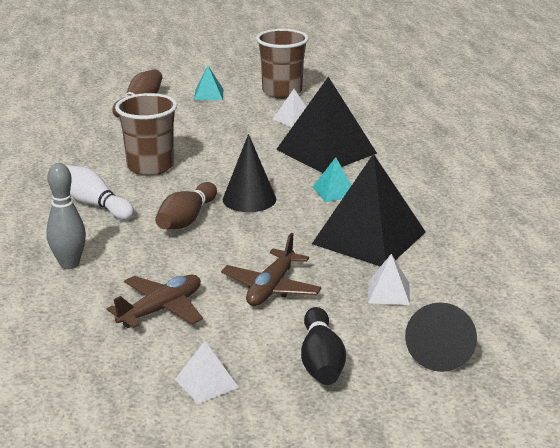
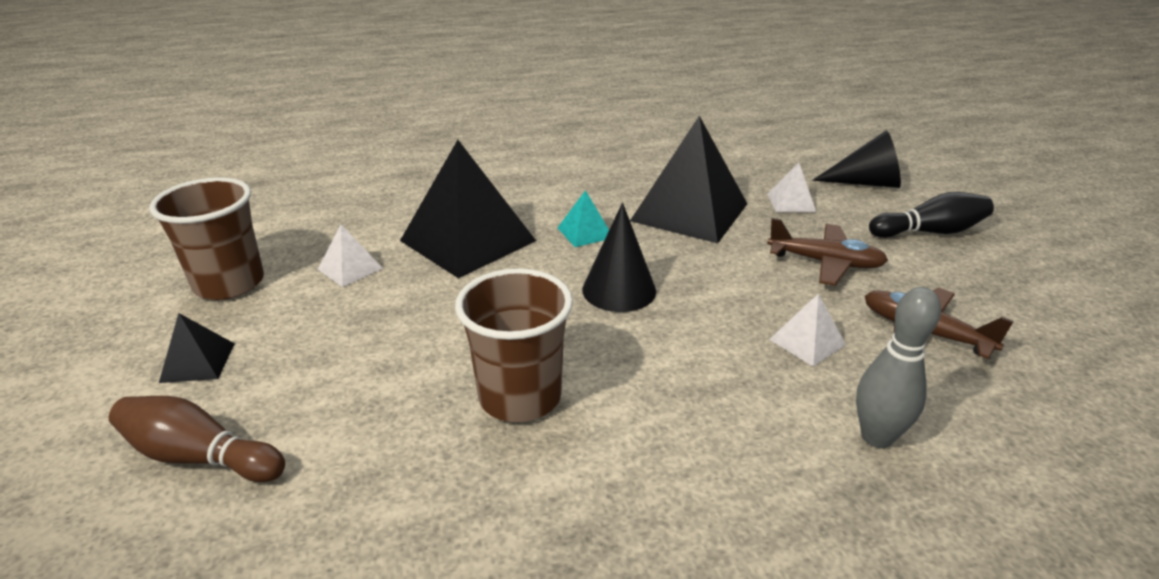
camera: 95 degrees left, 5 degrees up
white bowling pin [66,165,134,220] -> none
brown bowling pin [155,182,217,229] -> none
white pyramid [175,341,239,404] -> white pyramid moved to [769,293,846,367]
turquoise pyramid [194,65,224,100] -> black pyramid [159,313,235,383]

